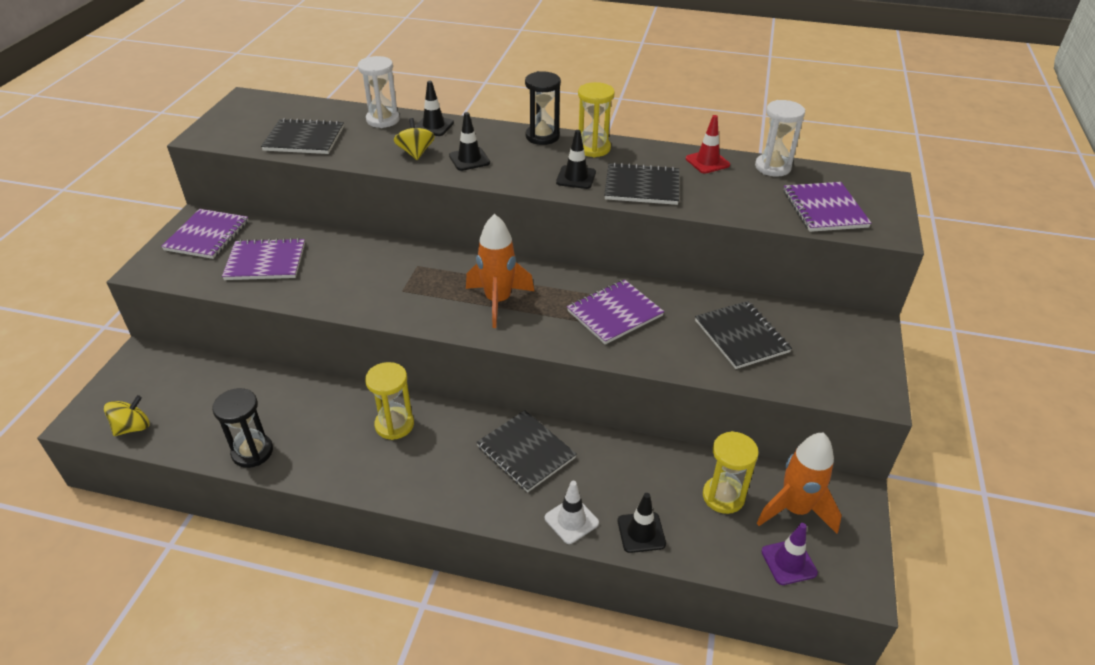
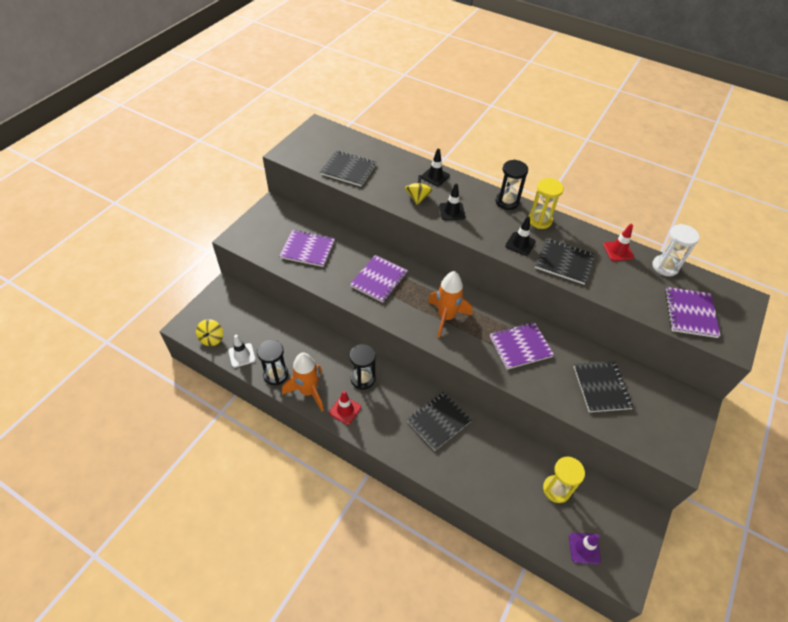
camera: 15 degrees right, 10 degrees up
yellow spinning top [104,395,150,436] -> yellow spinning top turned 120 degrees clockwise [196,319,223,346]
purple notebook [161,209,248,259] -> purple notebook moved to [350,255,408,303]
white hourglass [358,56,400,128] -> none
yellow hourglass [365,362,414,440] -> black hourglass [350,344,376,390]
black notebook [476,410,577,492] -> black notebook turned 75 degrees clockwise [407,391,472,451]
white traffic cone [545,481,599,544] -> white traffic cone moved to [228,334,256,368]
black traffic cone [618,493,666,553] -> none
orange rocket [757,433,842,534] -> orange rocket moved to [282,352,324,411]
none -> red traffic cone [329,390,361,425]

